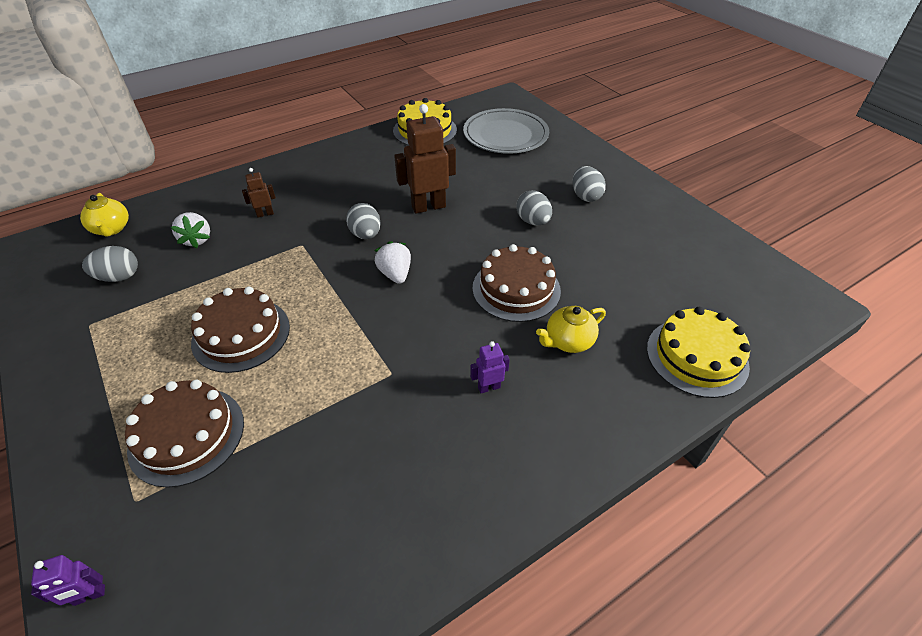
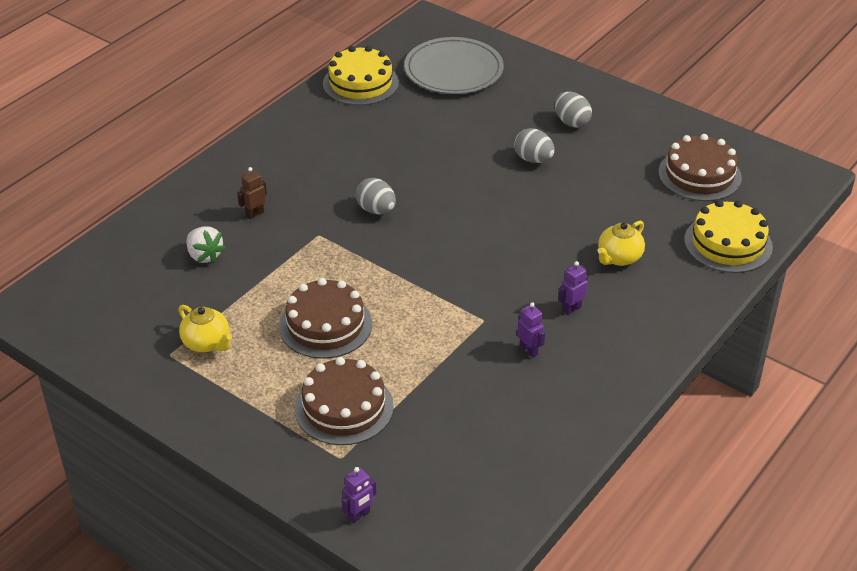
camera: 20 degrees left, 5 degrees down
yellow teapot [80,193,129,237] -> yellow teapot moved to [178,305,232,352]
grey egg [82,246,138,282] -> none
white strawberry [374,241,411,284] -> none
brown robot [394,104,456,214] -> none
brown cake [472,244,561,322] -> brown cake moved to [658,134,742,201]
none -> purple robot [517,302,545,358]

